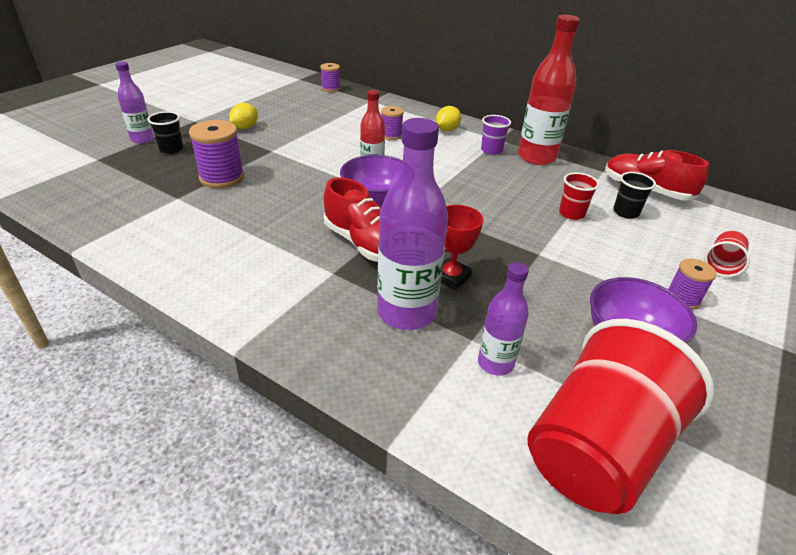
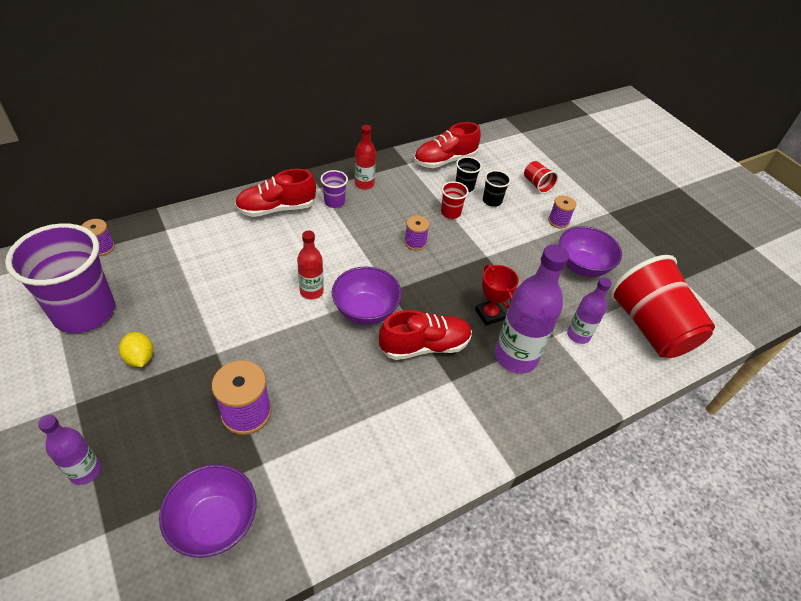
camera: 65 degrees left, 10 degrees up
black cup [147,111,183,154] -> black cup moved to [483,170,511,207]
purple spool [381,106,404,140] -> purple spool moved to [404,216,430,251]
yellow lemon [436,106,461,131] -> red shoe [235,169,316,217]
red bottle [518,15,580,165] -> red bottle [355,125,376,190], size x0.56
none -> purple cup [5,223,115,333]
none -> purple bowl [159,464,256,558]

